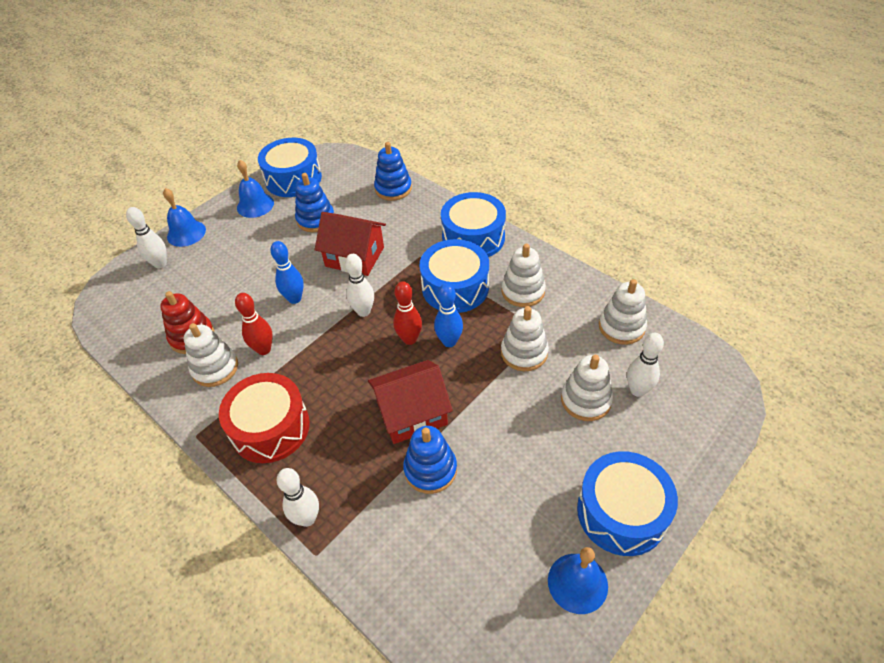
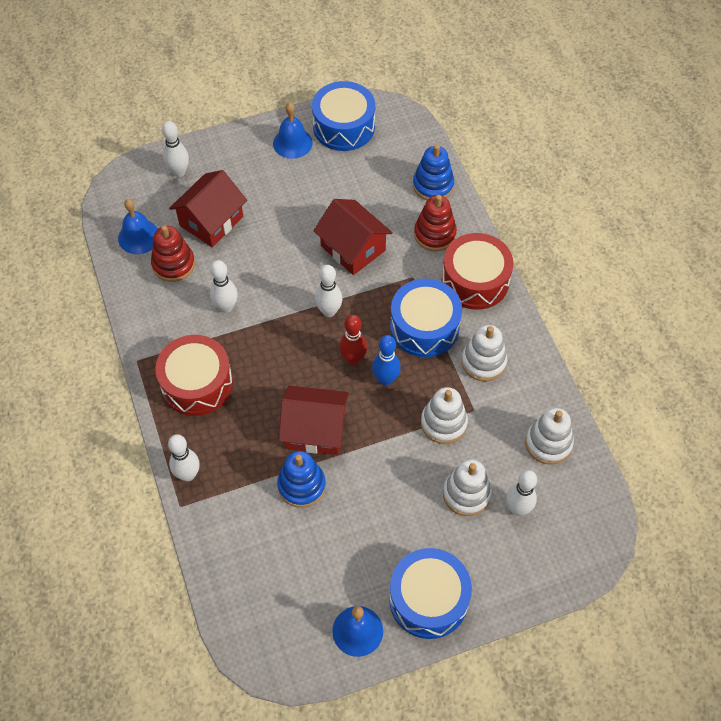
camera: 25 degrees right, 10 degrees up
blue bell [163,188,206,247] -> blue bell moved to [118,199,158,254]
white stacking toy [184,323,238,387] -> none
red bowling pin [235,293,273,355] -> white bowling pin [210,260,238,313]
blue bowling pin [270,241,304,304] -> none
blue stacking toy [295,173,334,232] -> none
blue drum [441,192,506,257] -> red drum [442,233,513,310]
none -> red house [169,170,247,247]
none -> red stacking toy [414,195,457,251]

